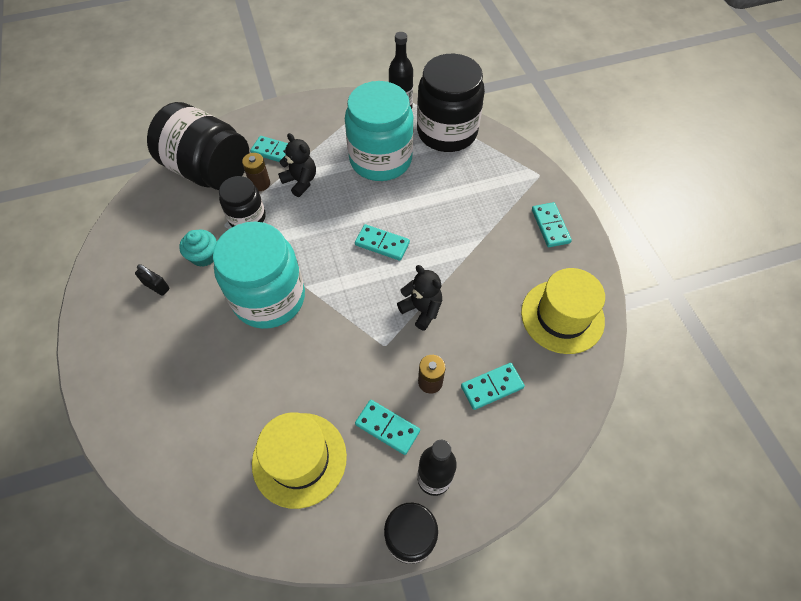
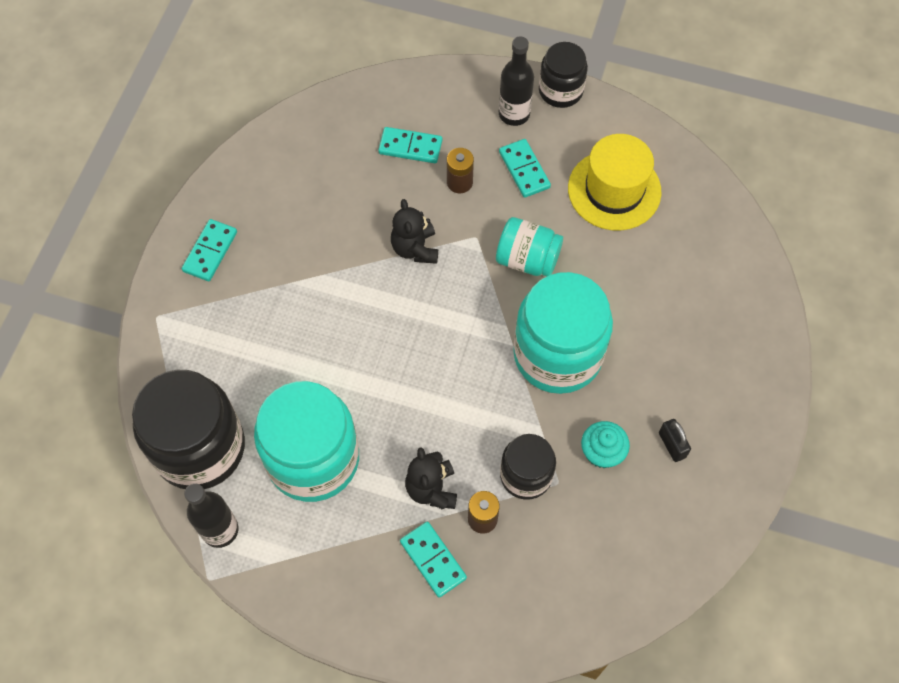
camera: 145 degrees left, 5 degrees up
black jar [147,102,249,190] -> none
turquoise domino [355,224,410,261] -> none
yellow hat [521,268,605,354] -> none
none -> turquoise jar [496,217,563,276]

